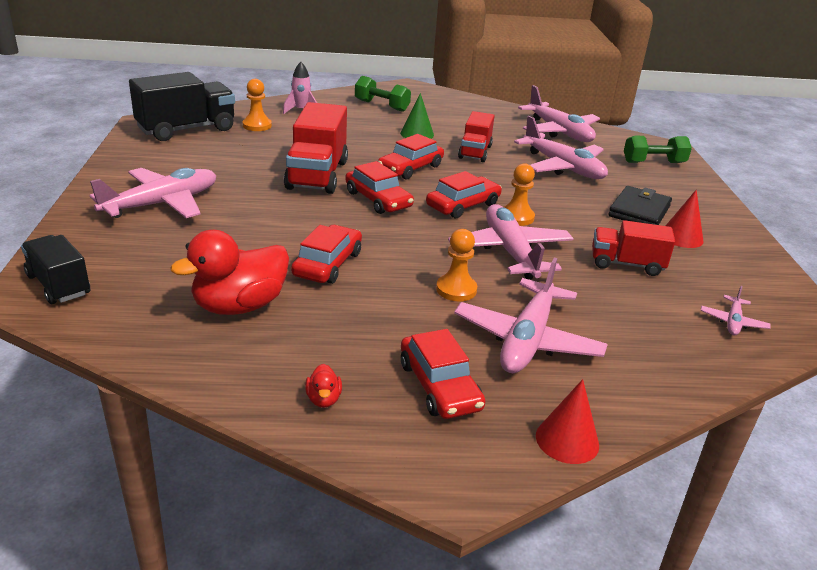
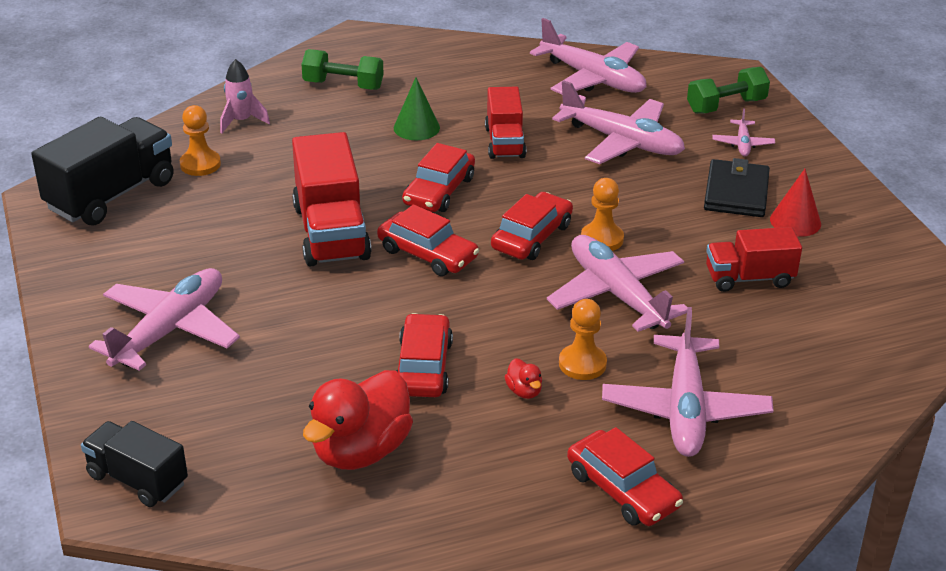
camera: 15 degrees left, 5 degrees up
red duck [305,364,342,408] -> red duck moved to [505,358,542,399]
red cone [536,379,599,464] -> none
pink plane [701,286,771,335] -> pink plane moved to [712,108,775,156]

